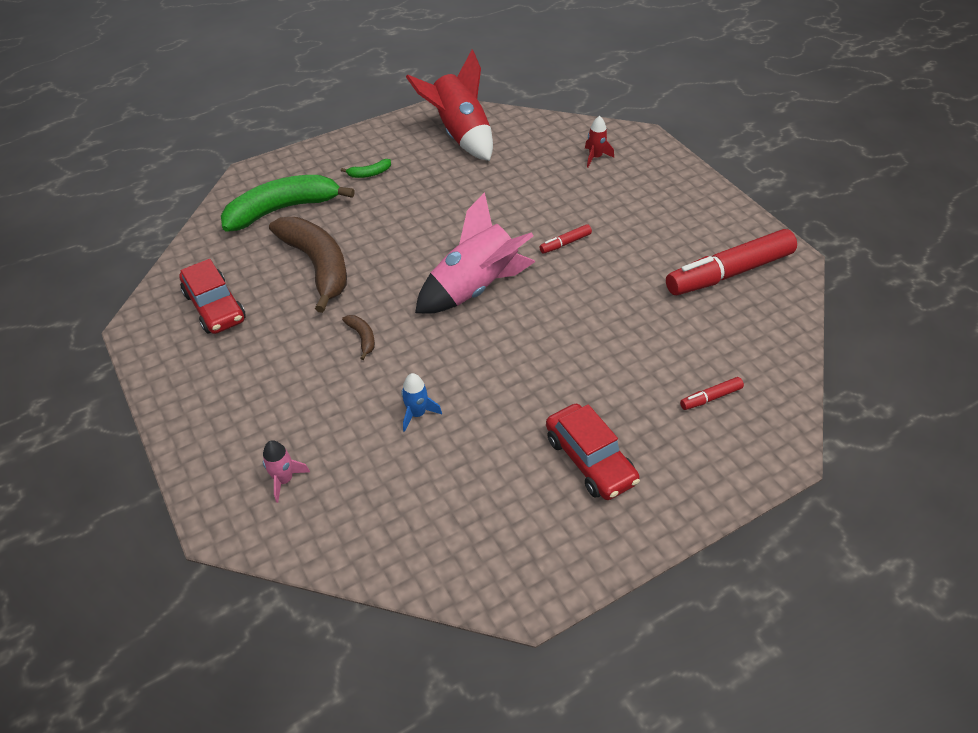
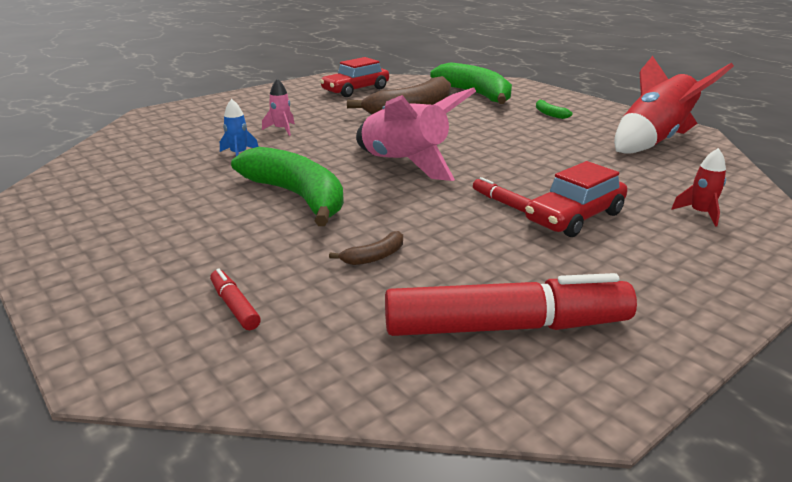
camera: 80 degrees right, 20 degrees down
pink rocket [263,440,310,503] -> pink rocket moved to [262,79,295,136]
brown banana [342,315,375,360] -> brown banana moved to [329,231,403,265]
red car [546,404,640,500] -> red car moved to [525,161,628,237]
red marker [666,229,797,295] -> red marker turned 120 degrees clockwise [385,273,637,336]
none -> green banana [231,147,344,226]

